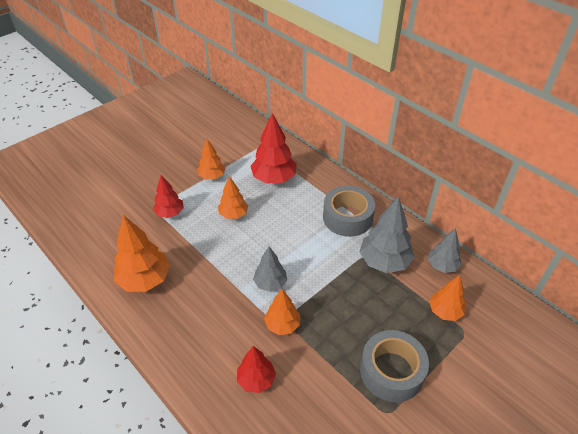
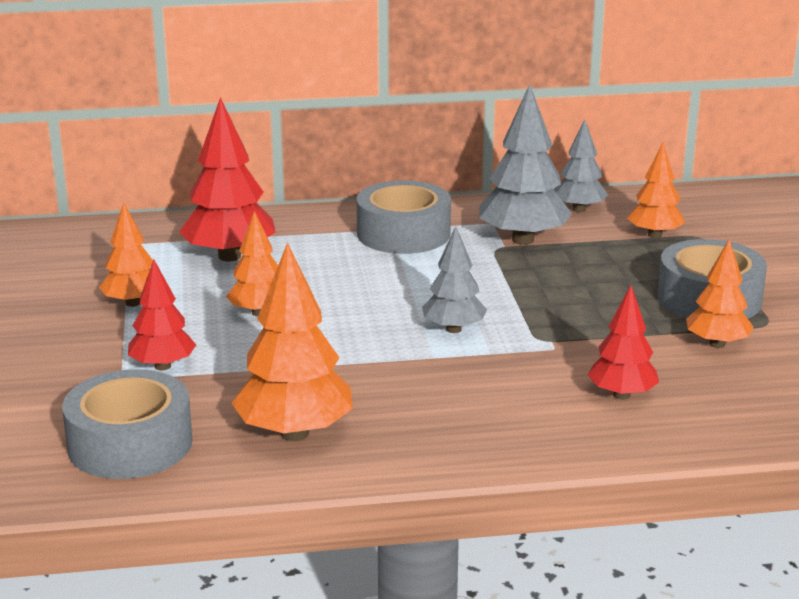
camera: 55 degrees left, 20 degrees down
orange tree [264,289,300,335] -> orange tree moved to [686,239,754,348]
none -> grey tape [62,369,193,479]

